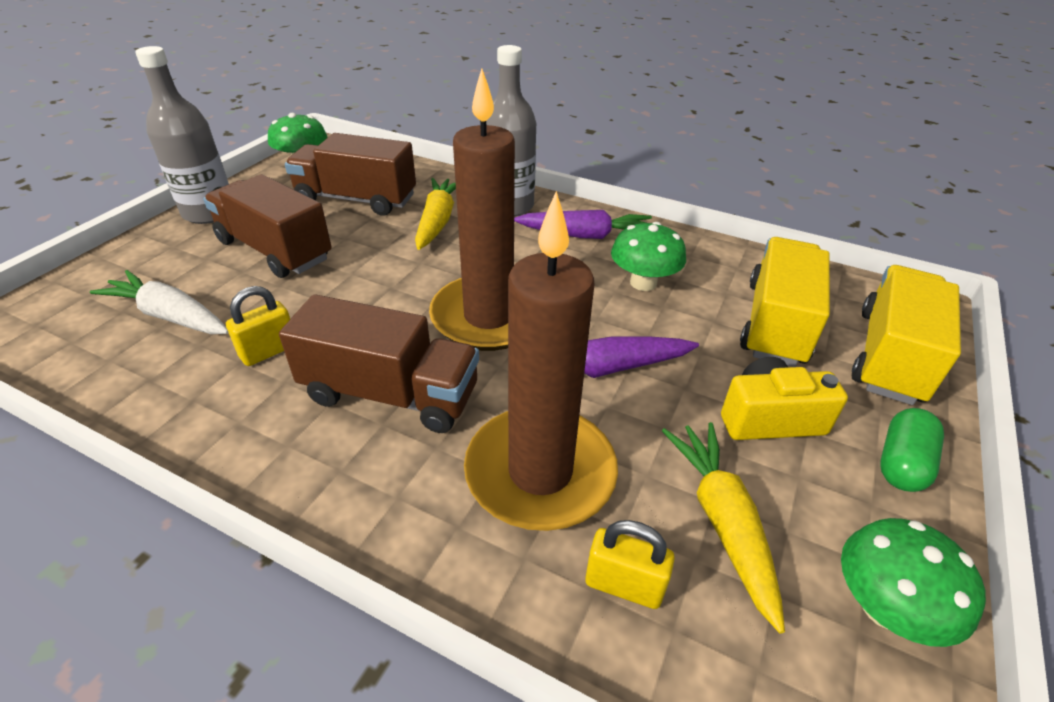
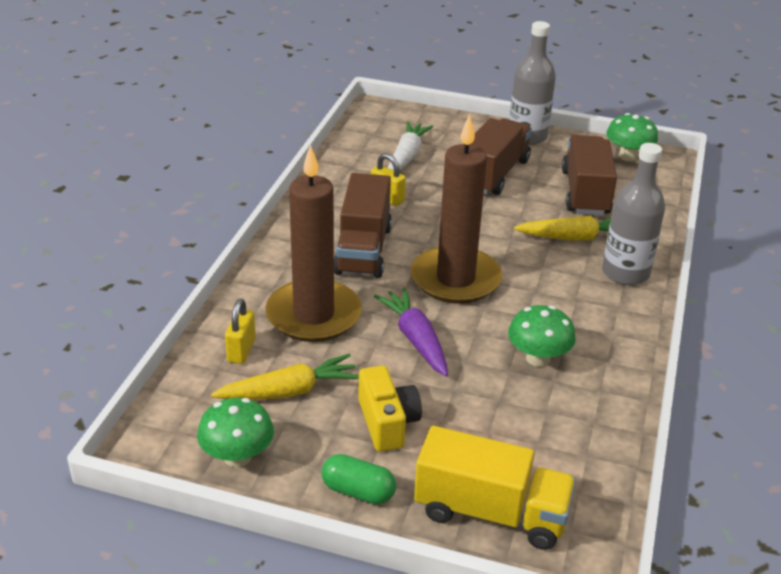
camera: 80 degrees right, 5 degrees down
purple carrot [514,210,652,239] -> none
yellow truck [740,237,830,367] -> none

